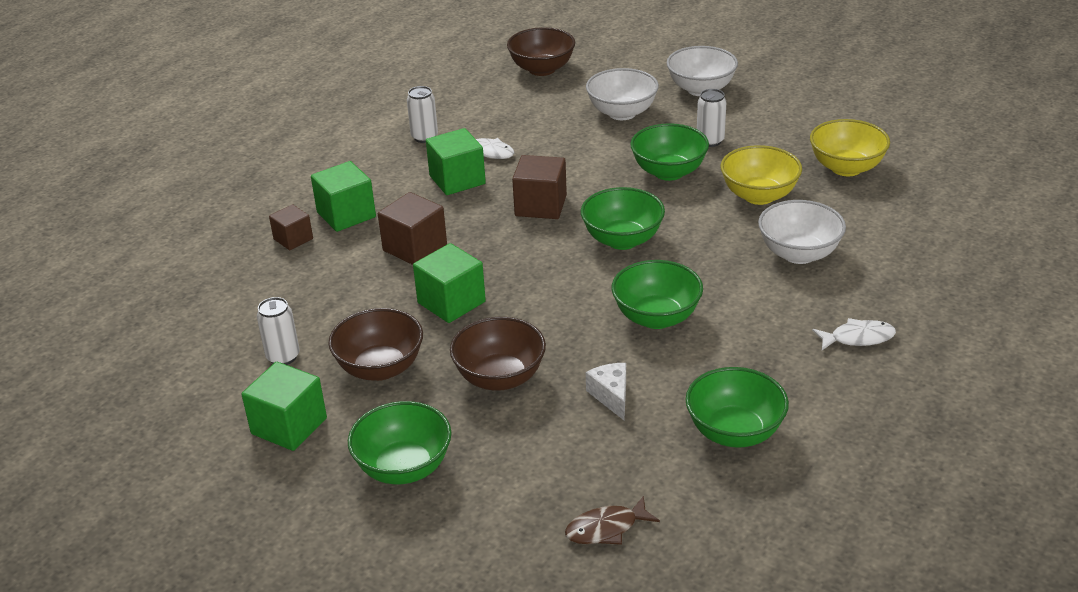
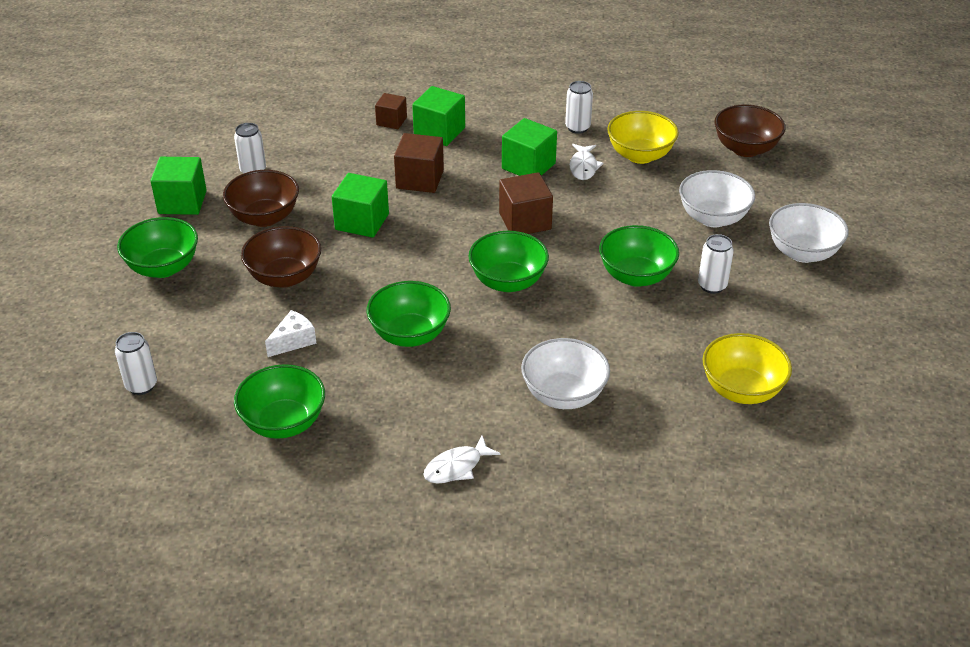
camera: 60 degrees right, 5 degrees up
brown fish [565,496,660,545] -> white can [115,332,157,395]
yellow bowl [721,145,802,205] -> yellow bowl moved to [607,111,679,164]
white fish [812,318,896,350] -> white fish turned 90 degrees clockwise [423,436,501,484]

